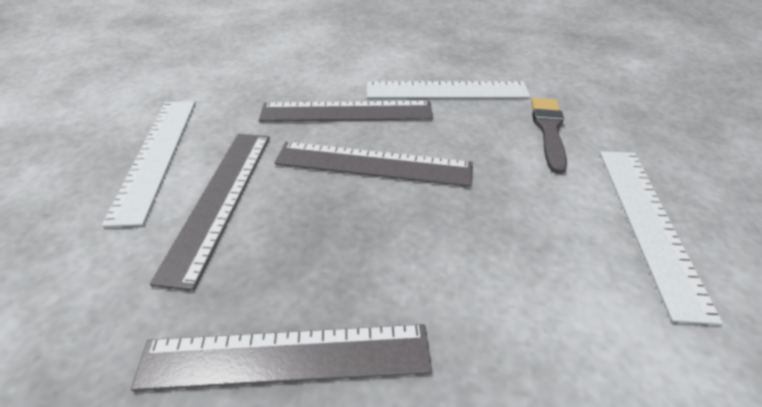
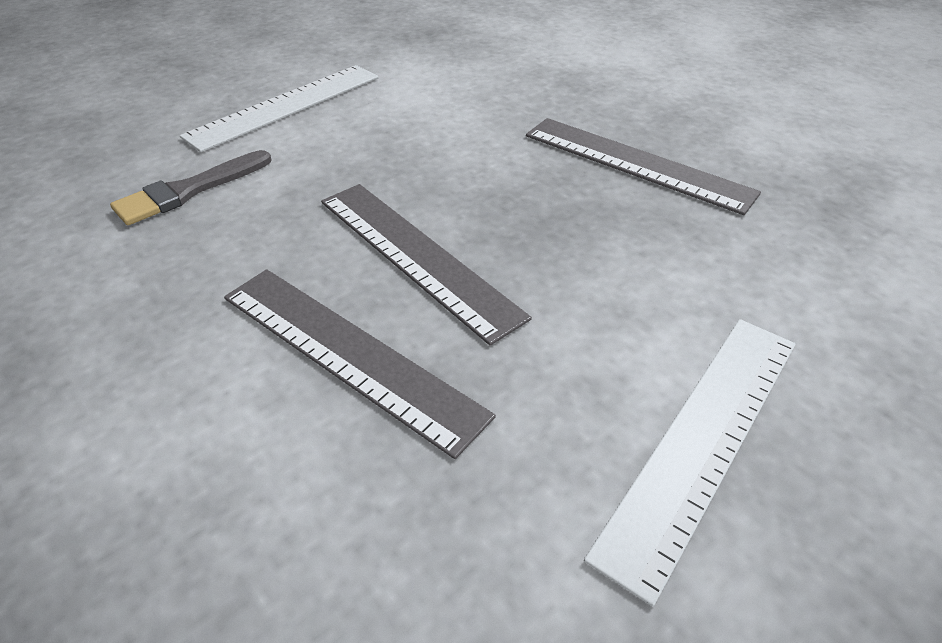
camera: 140 degrees left, 0 degrees up
grey ruler [150,134,270,291] -> none
white ruler [367,81,530,98] -> none

